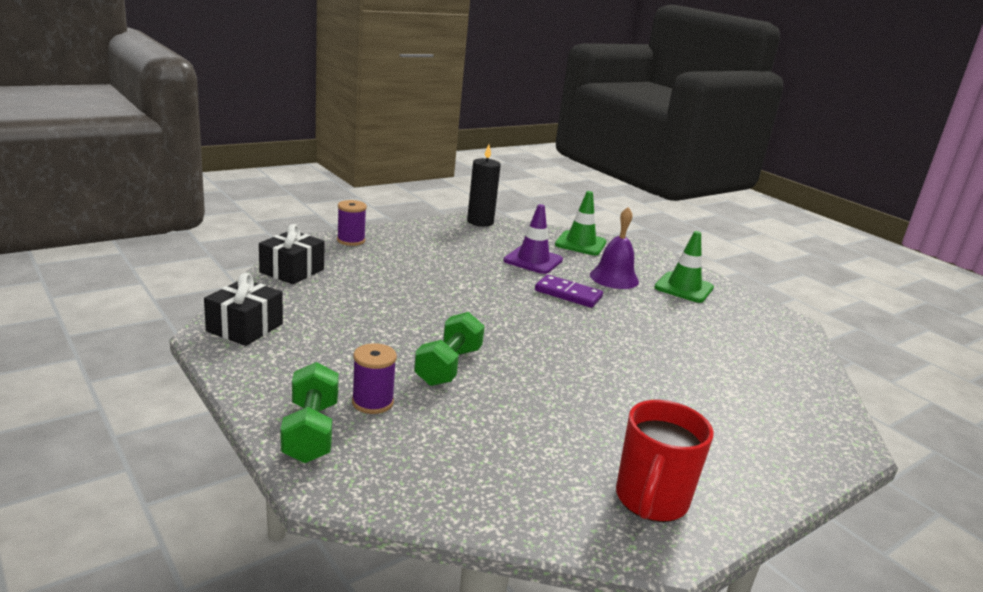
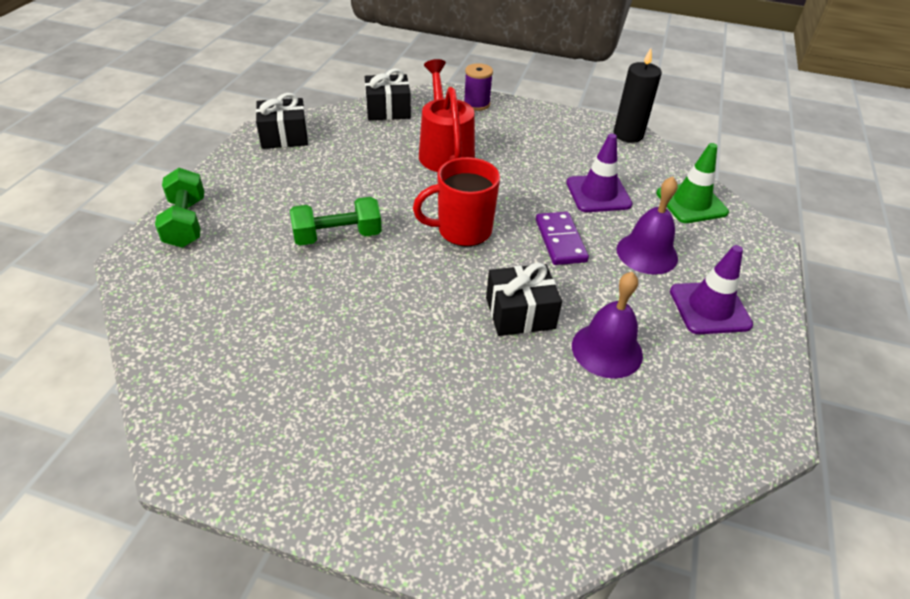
camera: 55 degrees right, 20 degrees up
green dumbbell [280,362,339,463] -> green dumbbell turned 60 degrees counterclockwise [155,168,204,248]
purple spool [352,343,397,414] -> none
red mug [616,400,714,522] -> red mug moved to [413,157,500,246]
green traffic cone [654,231,714,303] -> purple traffic cone [670,245,753,334]
none -> red watering can [419,59,475,172]
none -> black gift [486,263,562,336]
none -> purple bell [572,272,643,379]

